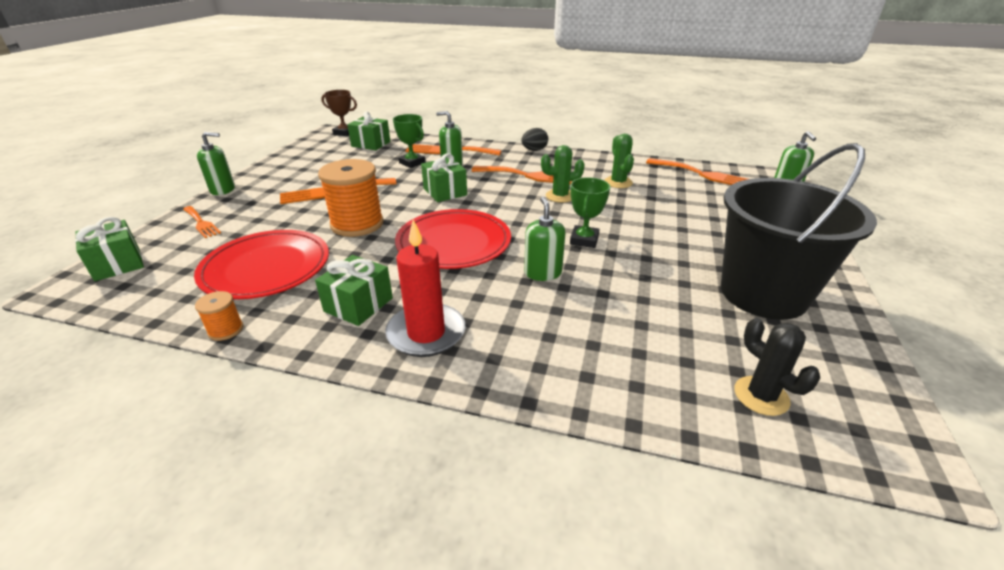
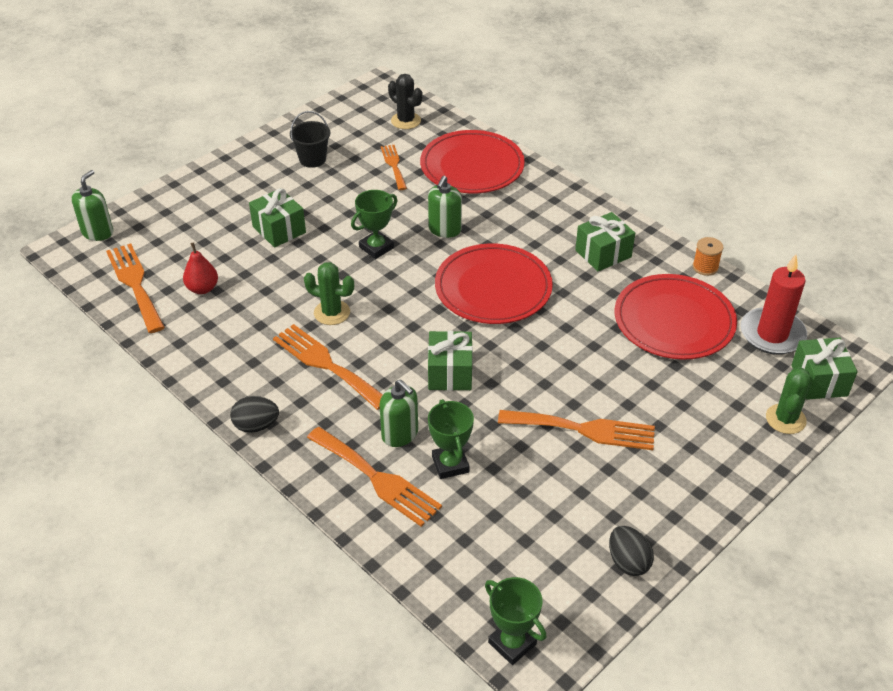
camera: 150 degrees left, 10 degrees up
orange fork [183,206,221,238] -> orange fork moved to [381,145,407,190]
green soap dispenser [197,132,235,195] -> none
orange spool [318,159,384,237] -> none
brown trophy [321,90,357,136] -> green trophy [485,577,546,665]
green gift [347,111,390,150] -> green gift moved to [249,188,306,248]
red candle [385,220,465,357] -> red candle moved to [741,254,807,355]
green cactus [604,134,634,188] -> green cactus moved to [766,367,812,434]
black bucket [721,143,877,320] -> black bucket [290,111,330,168], size x0.42
black cactus [734,318,820,416] -> black cactus turned 45 degrees counterclockwise [388,74,422,129]
none -> red pear [183,242,218,294]
none -> red plate [420,130,525,193]
none -> black egg [609,526,654,576]

